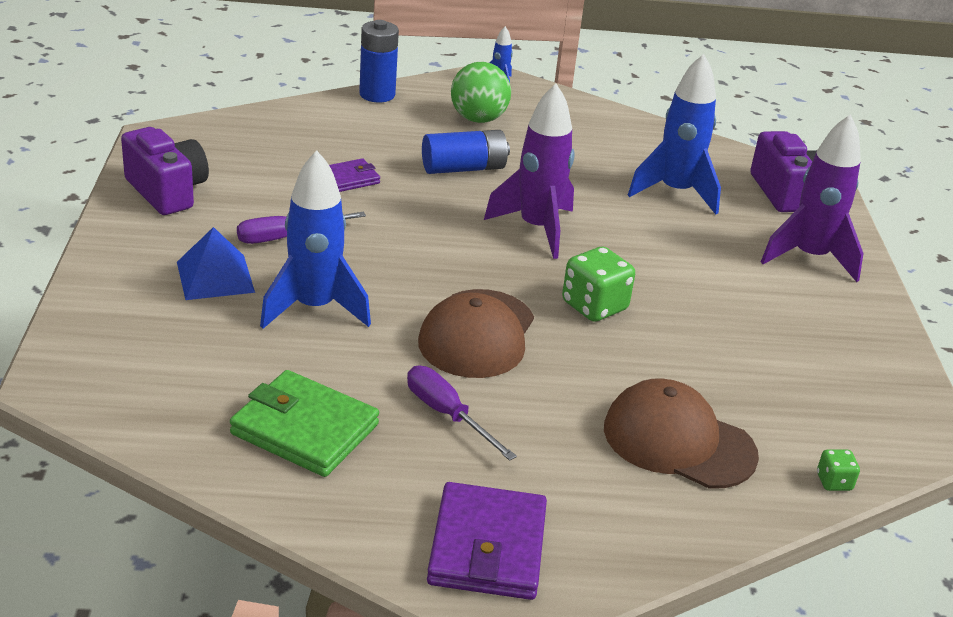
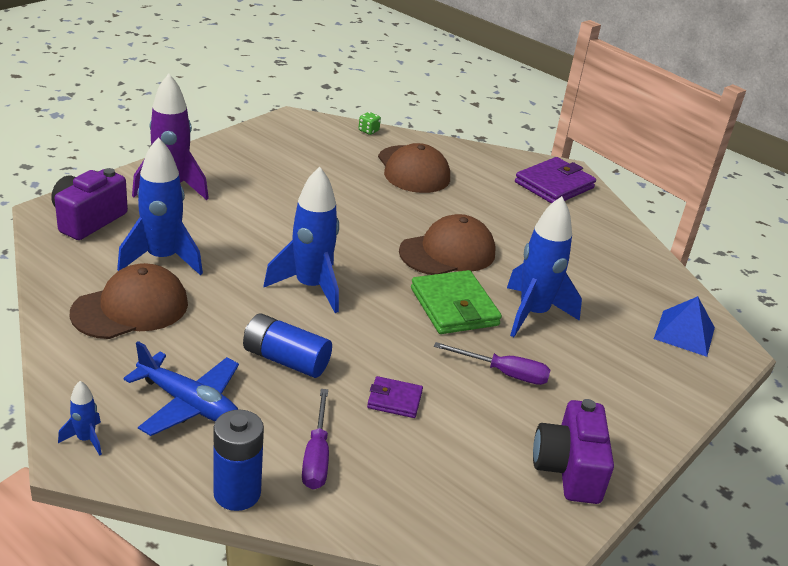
camera: 140 degrees left, 0 degrees up
blue pyramid [177,227,255,300] -> blue pyramid moved to [654,296,715,357]
green wallet [230,370,379,477] -> green wallet moved to [411,270,502,334]
purple screwdriver [407,366,517,461] -> purple screwdriver moved to [302,389,329,489]
green ball [451,62,511,123] -> blue plane [123,341,239,436]
purple rocket [484,84,575,259] -> blue rocket [264,167,339,313]
green dice [562,247,635,322] -> none
none -> brown cap [70,263,188,339]

